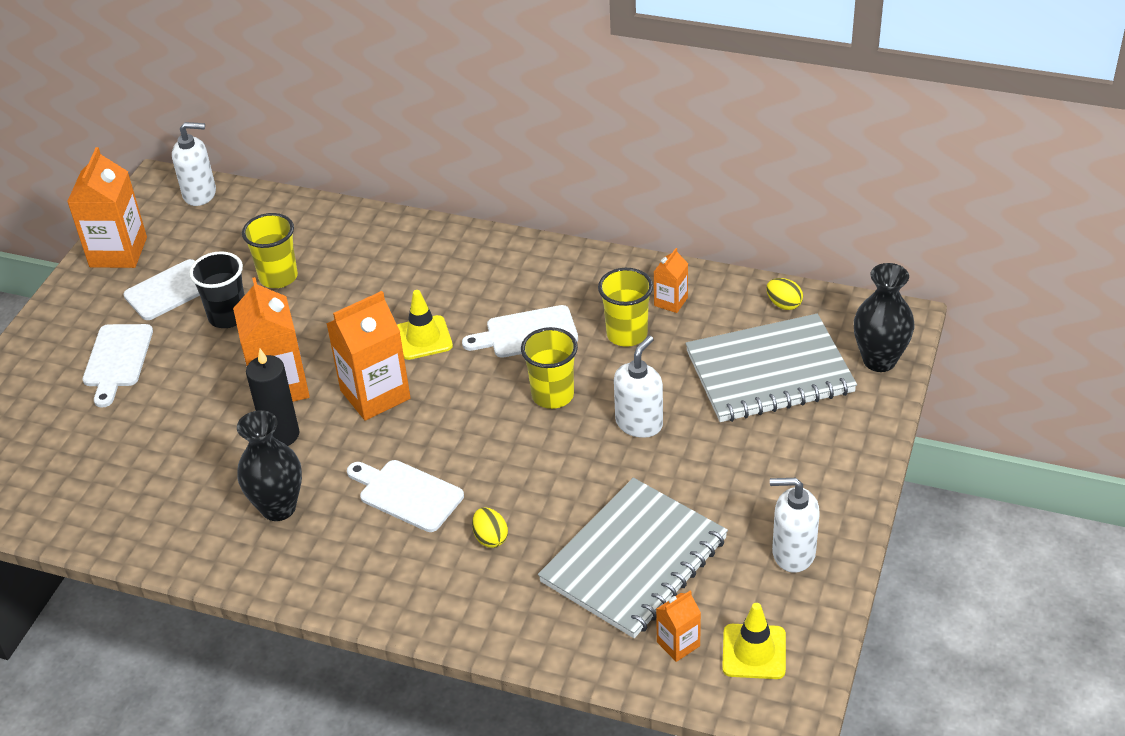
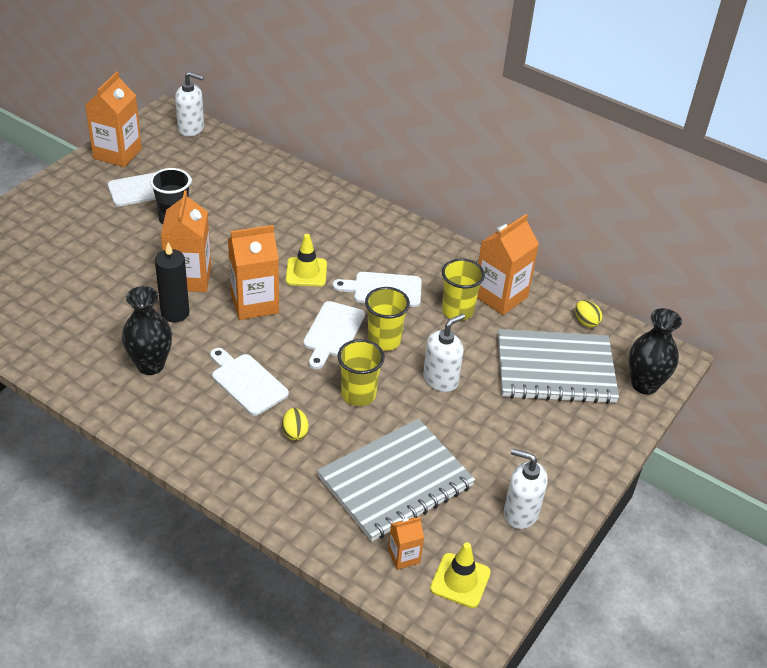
camera: 10 degrees right, 0 degrees up
white cutting board [83,324,153,408] -> white cutting board moved to [303,301,365,369]
yellow cup [242,213,298,288] -> yellow cup moved to [337,339,385,406]
orange carton [654,248,688,313] -> orange carton [477,214,539,315], size x1.96

